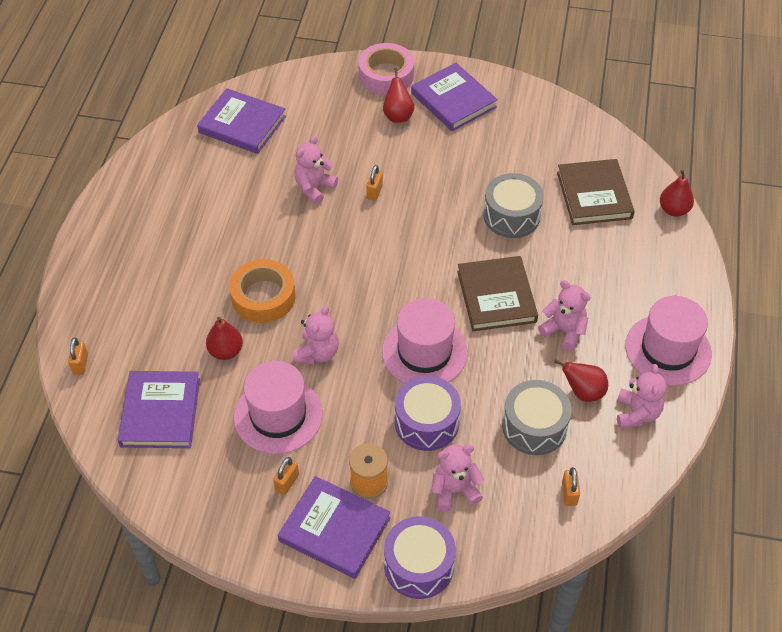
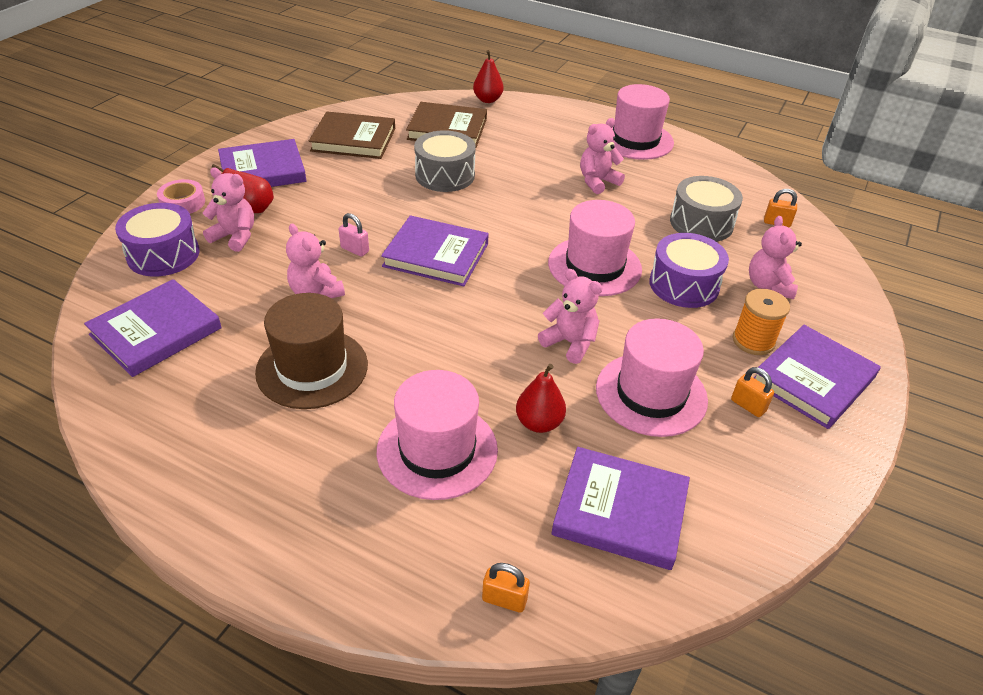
camera: 75 degrees left, 10 degrees down
orange tape [229,259,296,323] -> none
pink tape [358,43,414,95] -> pink tape [157,179,205,214], size x0.63
orange padlock [366,165,383,201] -> pink padlock [339,213,369,257]
purple drum [384,516,456,599] -> purple drum moved to [115,203,199,276]
brown book [457,256,538,331] -> brown book moved to [309,111,395,159]
red pear [554,359,608,402] -> none
pink teddy bear [617,364,667,428] -> pink teddy bear moved to [202,168,254,252]
none -> brown hat [255,293,368,409]
none -> pink hat [377,370,498,500]
none -> purple book [381,215,489,286]

